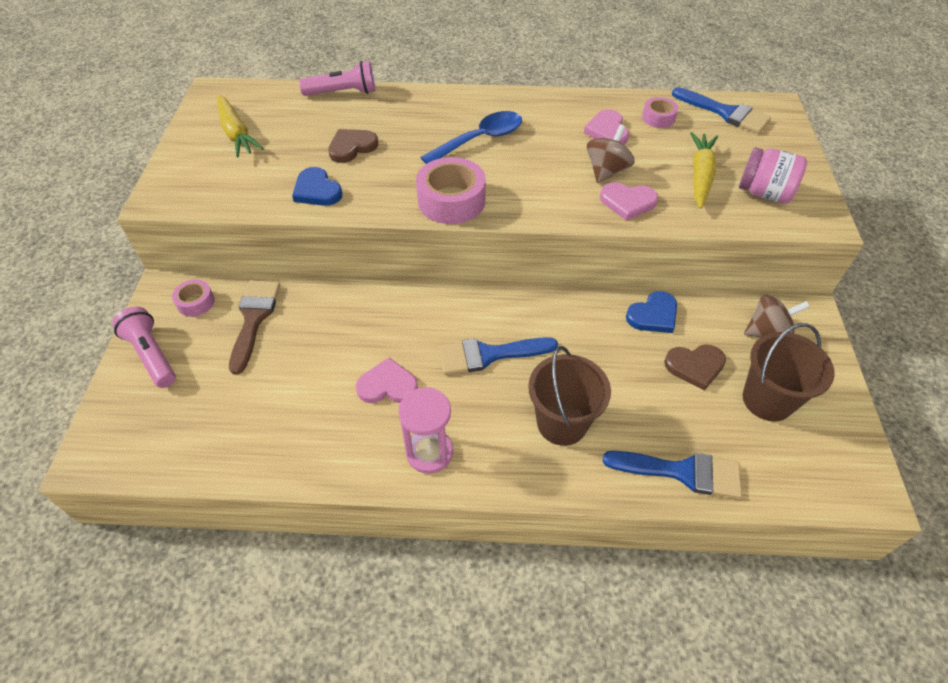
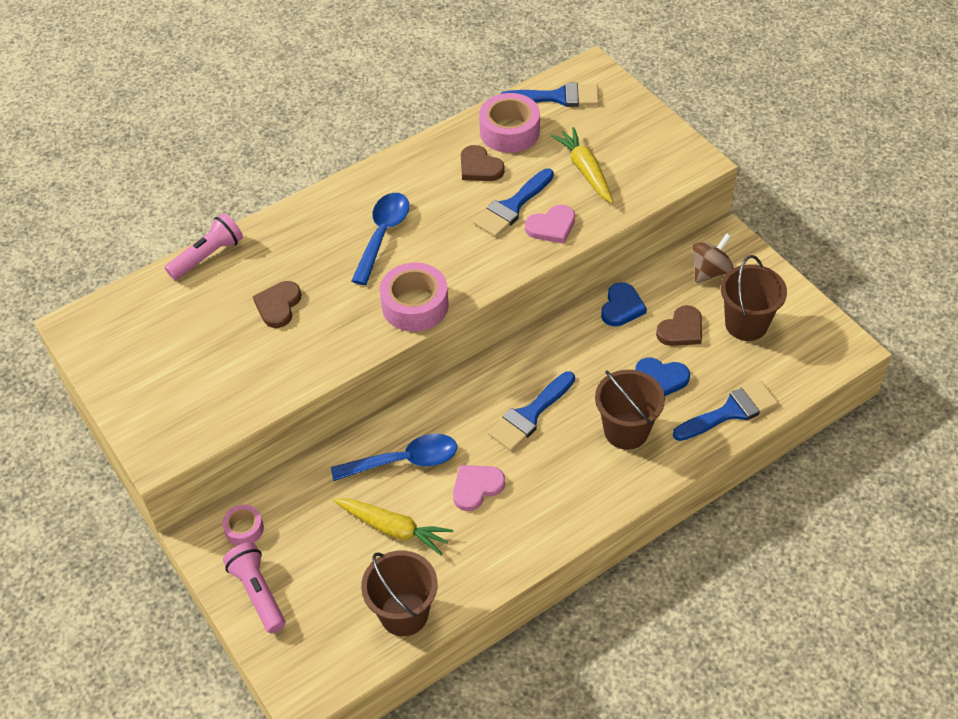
camera: 35 degrees left, 0 degrees up
pink flashlight [112,307,176,388] -> pink flashlight turned 45 degrees clockwise [223,542,286,633]
yellow carrot [217,95,264,158] -> yellow carrot moved to [333,498,453,555]
brown brush [229,280,280,375] -> none
blue heart [292,167,342,206] -> blue heart moved to [635,358,690,396]
pink hourglass [399,387,453,474] -> none
pink heart [584,109,629,145] -> brown heart [461,145,505,181]
brown spinning top [587,125,635,183] -> blue brush [473,169,554,237]
pink tape [642,97,678,128] -> pink tape [479,93,540,153], size x1.83
pink jar [739,147,807,204] -> none
none -> blue spoon [331,433,457,481]
none -> brown bucket [361,551,438,636]

